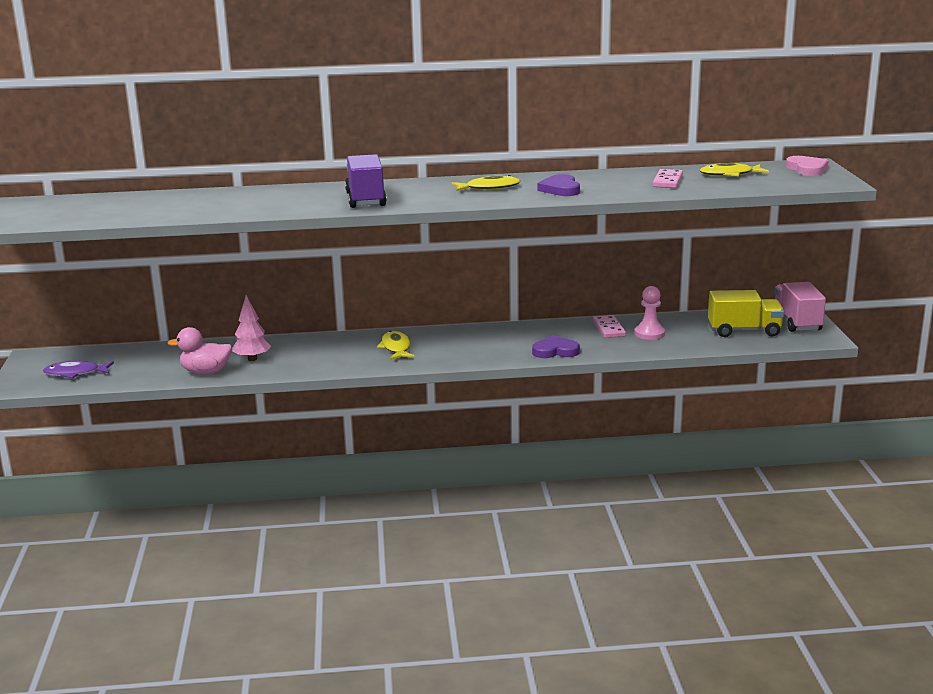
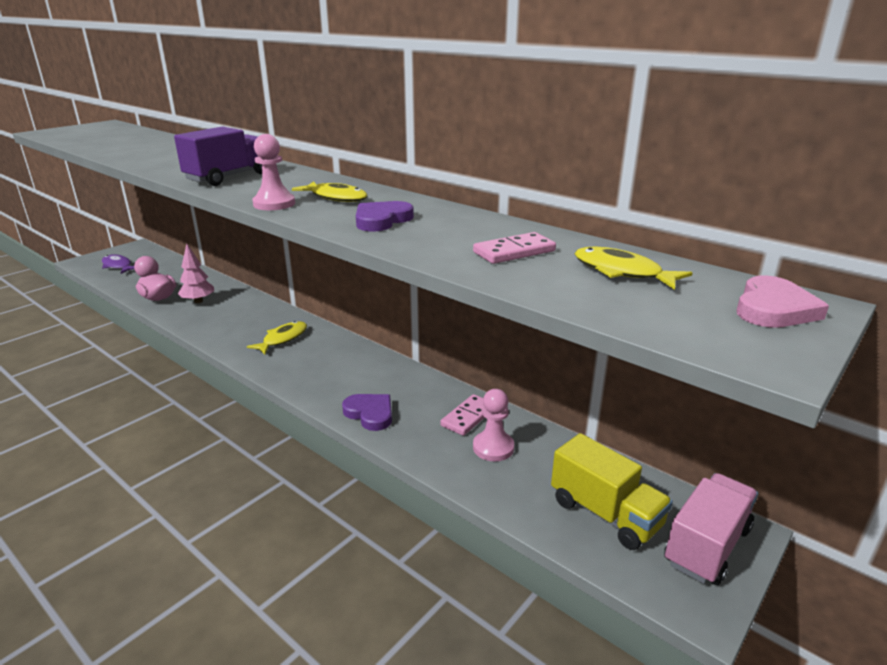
camera: 45 degrees right, 5 degrees up
none -> pink pawn [252,134,295,210]

